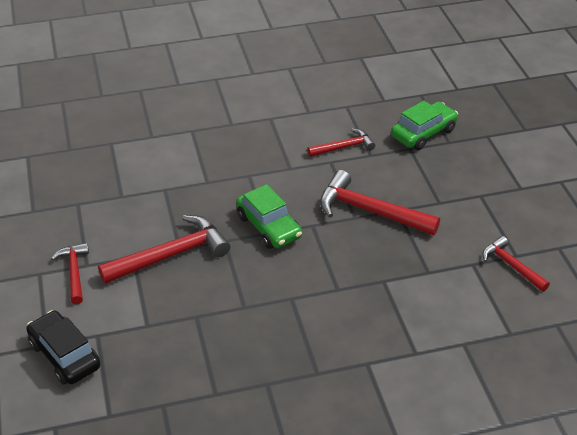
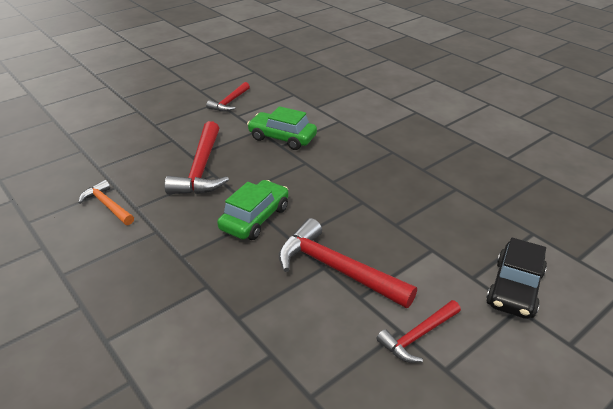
camera: 115 degrees left, 5 degrees down
red hammer [307,128,375,157] -> orange hammer [78,180,134,225]
green car [391,101,458,150] -> green car moved to [247,106,317,150]

